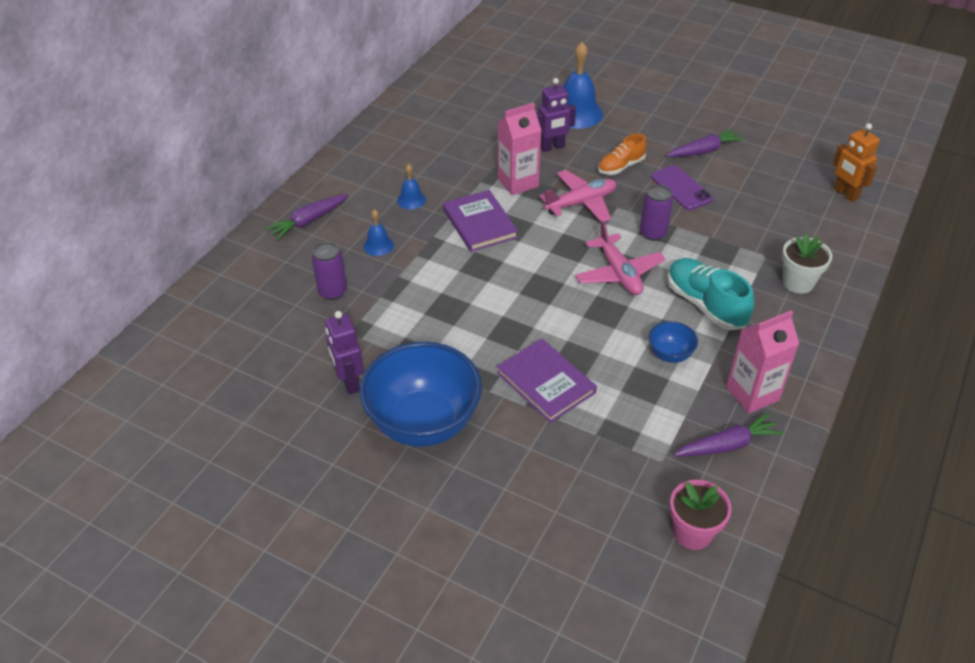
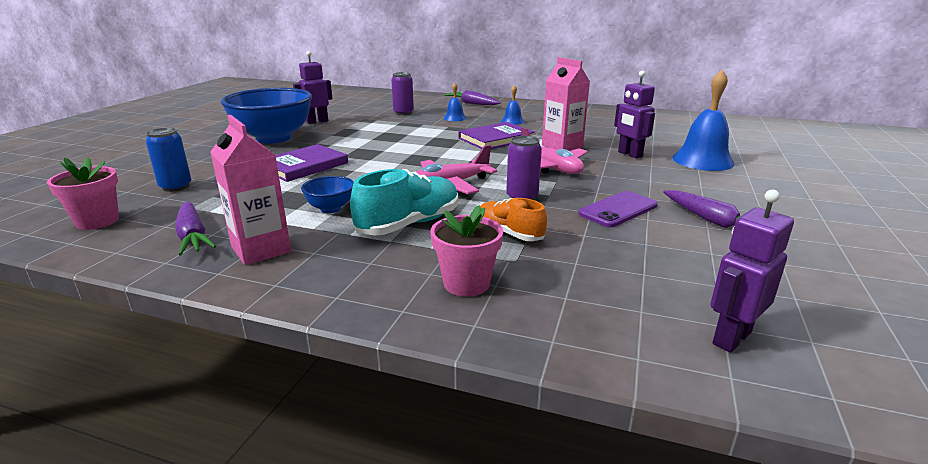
camera: 80 degrees right, 20 degrees down
orange shoe [598,134,647,175] -> orange shoe moved to [480,198,547,241]
white flower pot [782,234,832,294] -> pink flower pot [430,205,503,297]
orange robot [833,123,880,202] -> purple robot [710,190,794,353]
none -> blue can [146,128,191,192]

